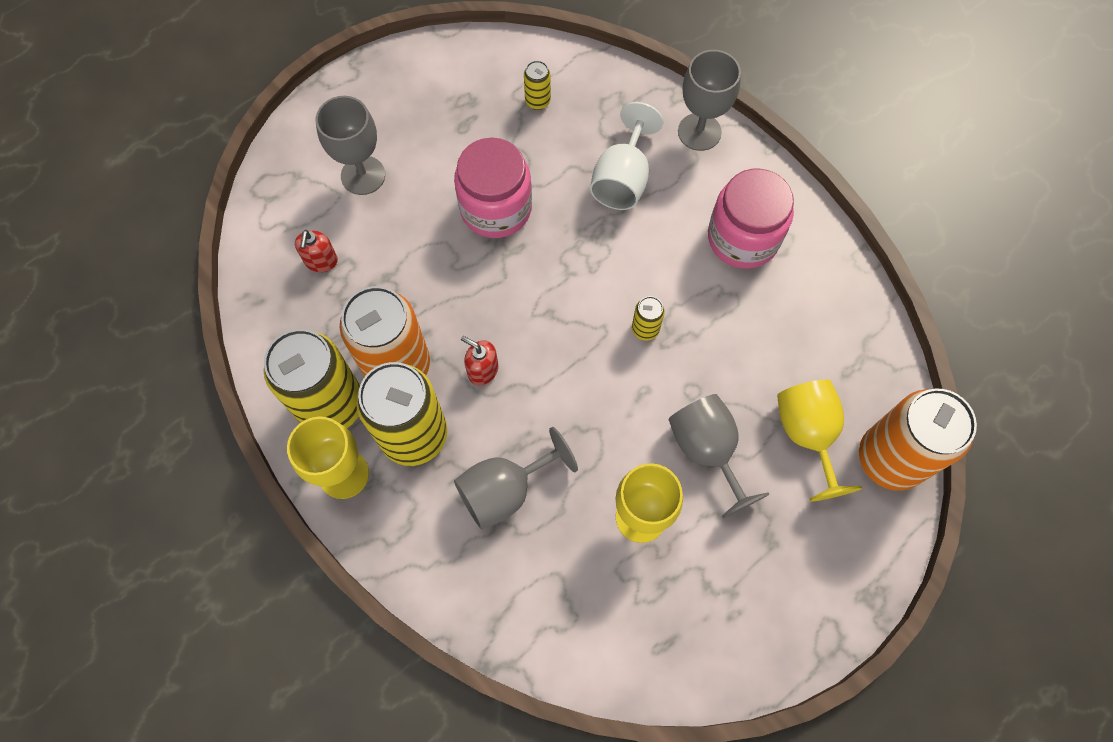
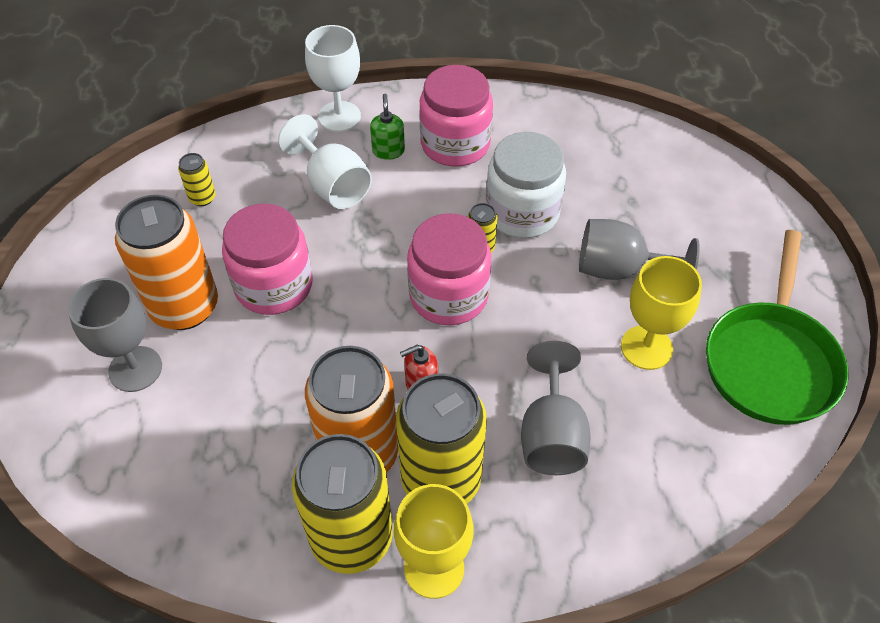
camera: 55 degrees left, 15 degrees down
red soap dispenser [295,230,338,272] -> none
grey goblet [678,50,741,151] -> white goblet [305,25,361,132]
yellow goblet [777,379,862,502] -> none
orange can [859,389,977,491] -> orange can moved to [115,195,218,330]
none -> green soap dispenser [370,94,405,160]
none -> pink jar [407,213,491,325]
none -> white jar [486,132,566,238]
none -> green pan [706,230,849,425]

